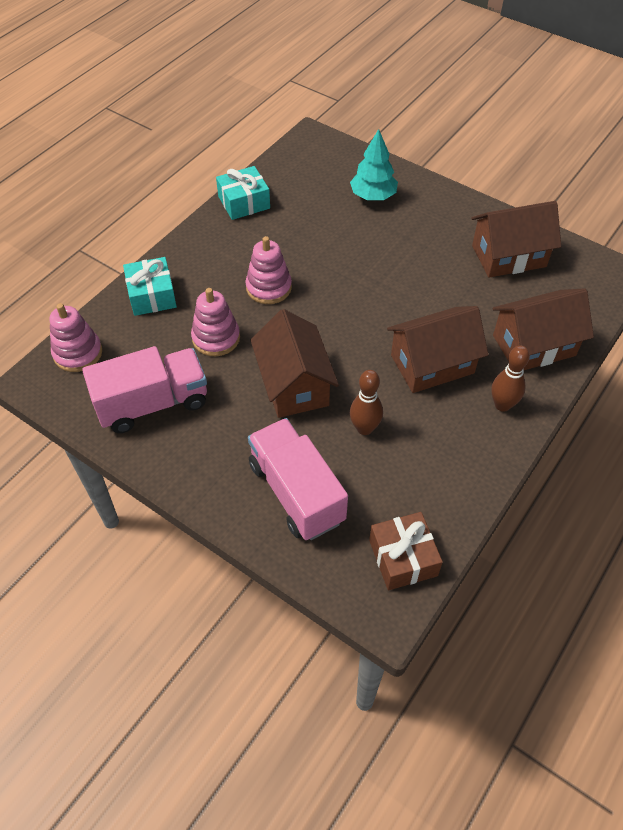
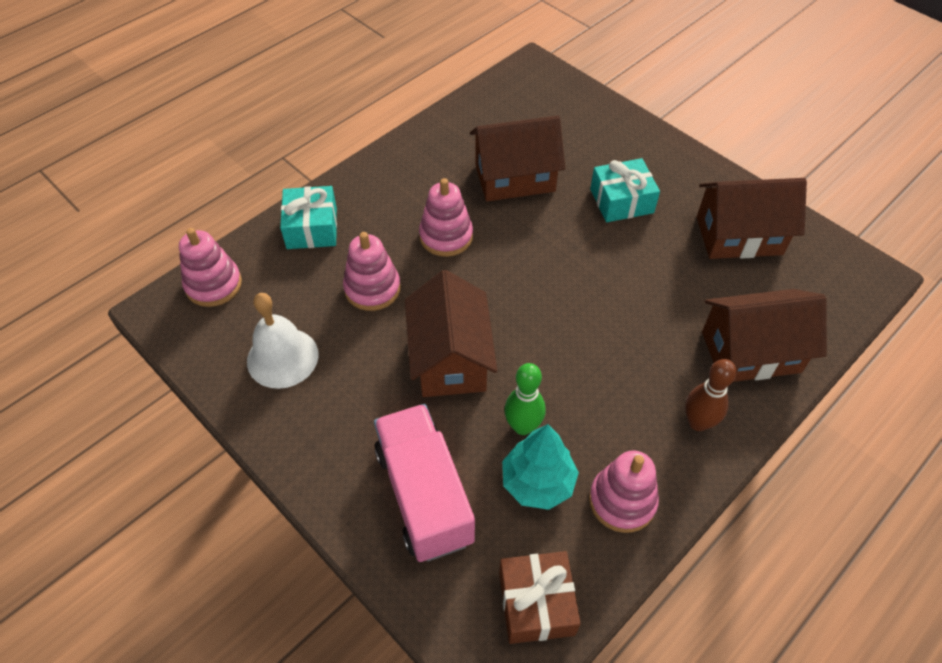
camera: 10 degrees right, 0 degrees up
pink truck [82,346,207,433] -> white bell [247,293,318,389]
turquoise gift [216,166,270,220] -> turquoise gift moved to [590,158,660,222]
turquoise tree [350,129,398,200] -> turquoise tree moved to [502,424,579,510]
brown bowling pin [350,370,383,435] -> green bowling pin [504,363,545,435]
brown house [387,306,489,393] -> brown house moved to [470,116,566,202]
none -> pink stacking toy [589,451,659,533]

